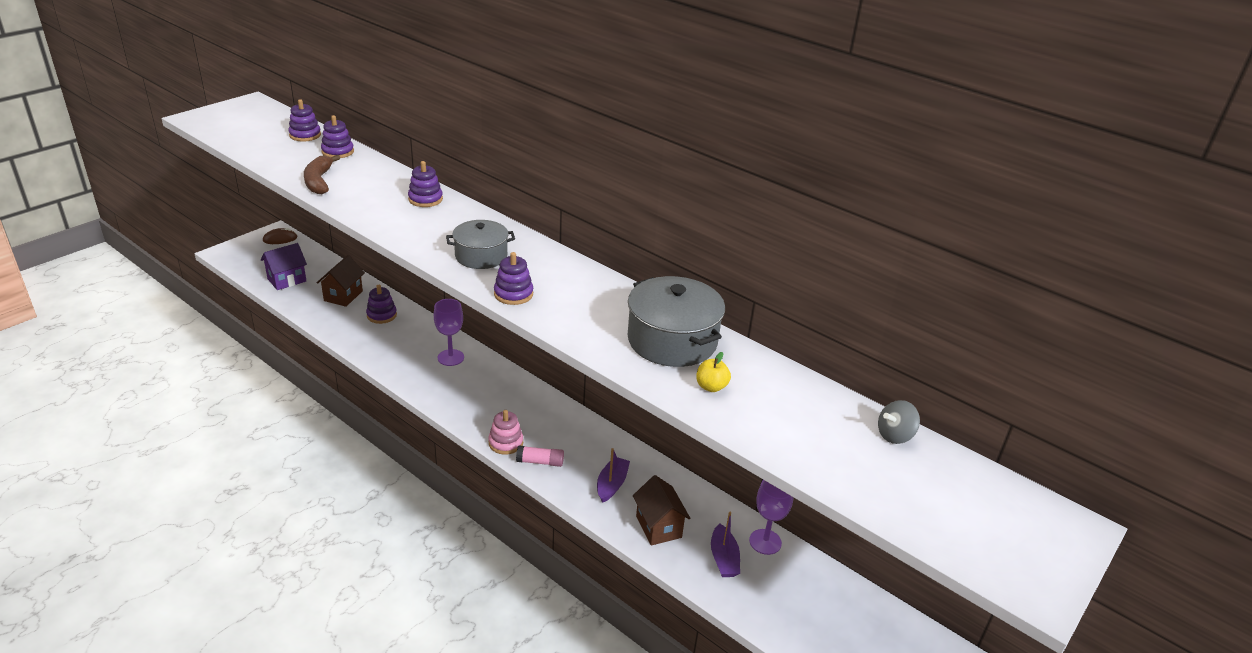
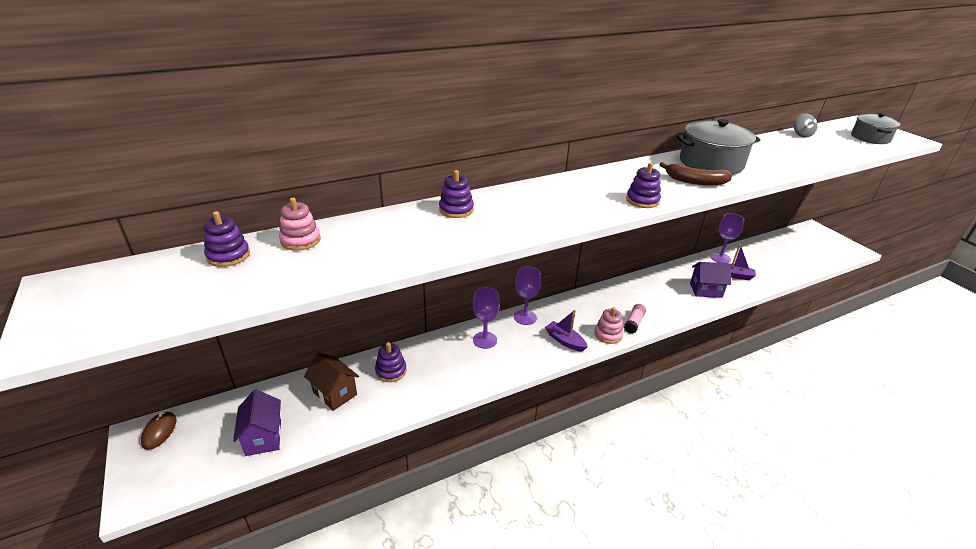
camera: 65 degrees left, 0 degrees up
brown banana [304,155,340,194] -> brown banana moved to [659,162,732,186]
purple stacking toy [321,115,354,158] -> pink stacking toy [279,197,321,251]
grey pot [446,220,515,269] -> grey pot moved to [851,113,900,144]
purple boat [597,448,630,503] -> purple boat moved to [545,310,588,352]
brown house [633,475,691,546] -> purple house [690,262,731,298]
yellow apple [696,352,731,392] -> none
none -> purple goblet [514,266,541,325]

